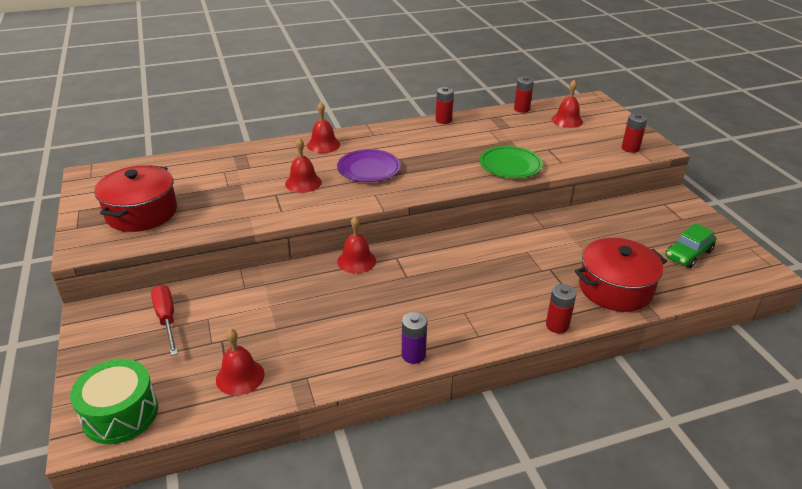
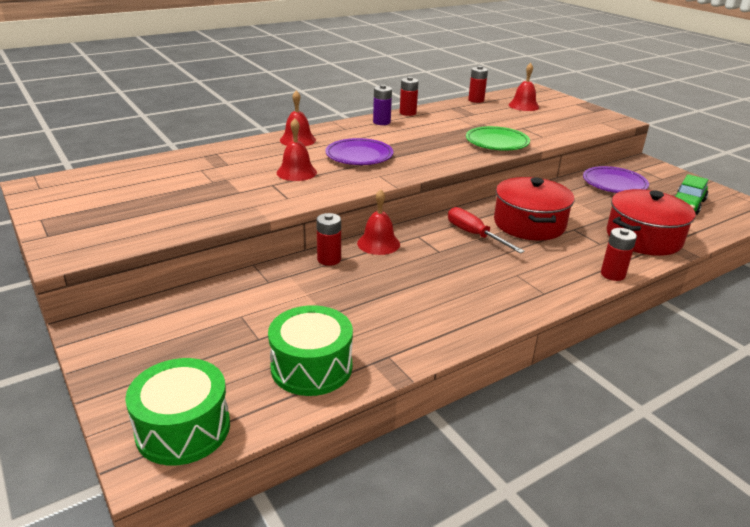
camera: 15 degrees left, 5 degrees down
red pot [94,165,177,232] -> red pot moved to [494,177,574,241]
red screwdriver [151,285,178,356] -> red screwdriver moved to [448,207,525,254]
red bell [216,329,265,396] -> green drum [268,305,353,396]
purple battery [402,312,427,364] -> purple battery moved to [373,85,392,125]
red battery [622,113,647,153] -> red battery moved to [316,213,341,266]
none -> purple plate [583,166,649,193]

